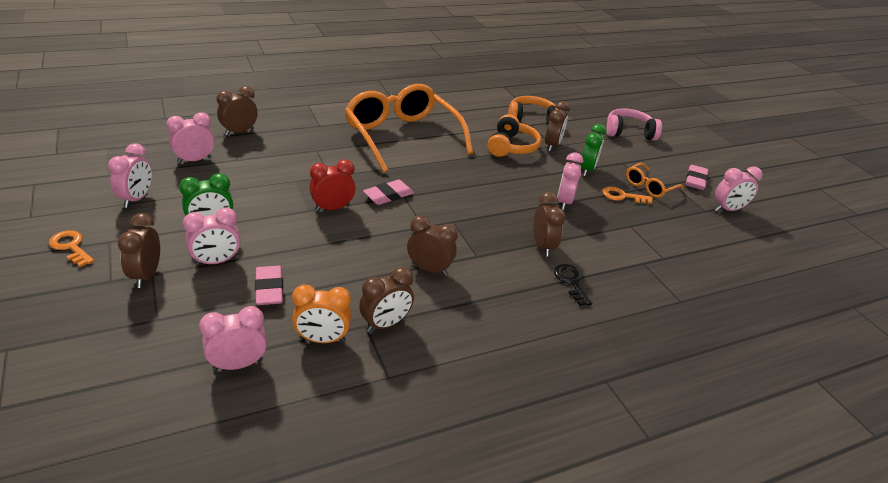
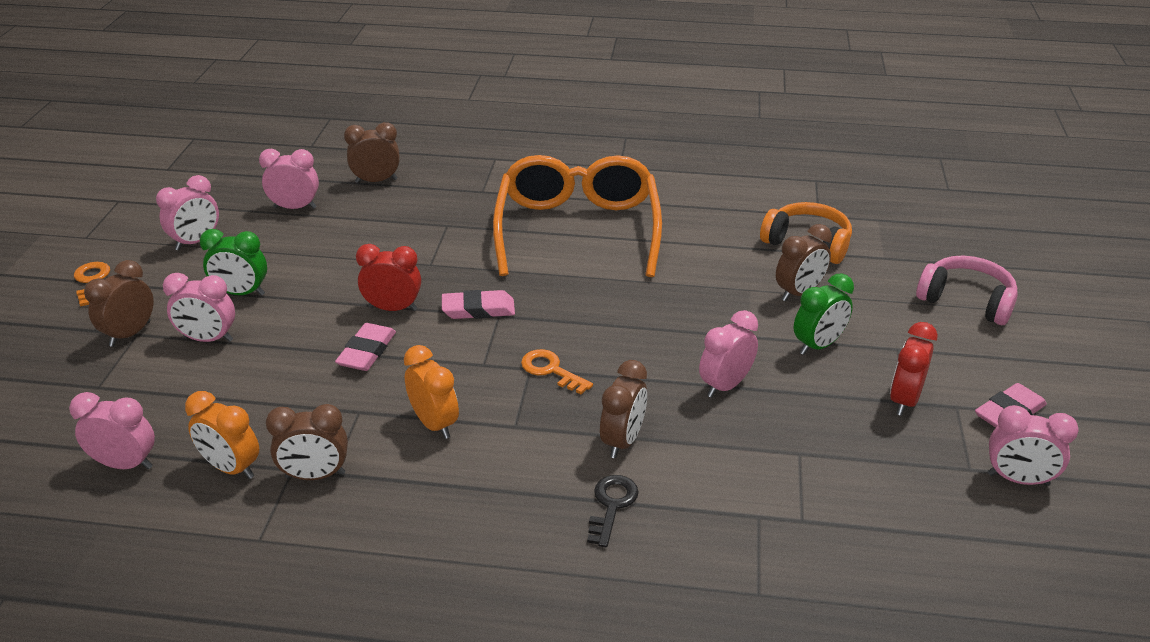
camera: 35 degrees right, 0 degrees up
pink eraser [255,266,283,305] -> pink eraser moved to [335,323,396,371]
brown clock [407,215,458,276] -> orange clock [404,345,459,439]
orange headphones [488,114,541,157] -> none
orange key [603,186,653,204] -> orange key moved to [521,349,593,394]
orange glasses [626,163,684,198] -> red clock [890,322,938,416]

